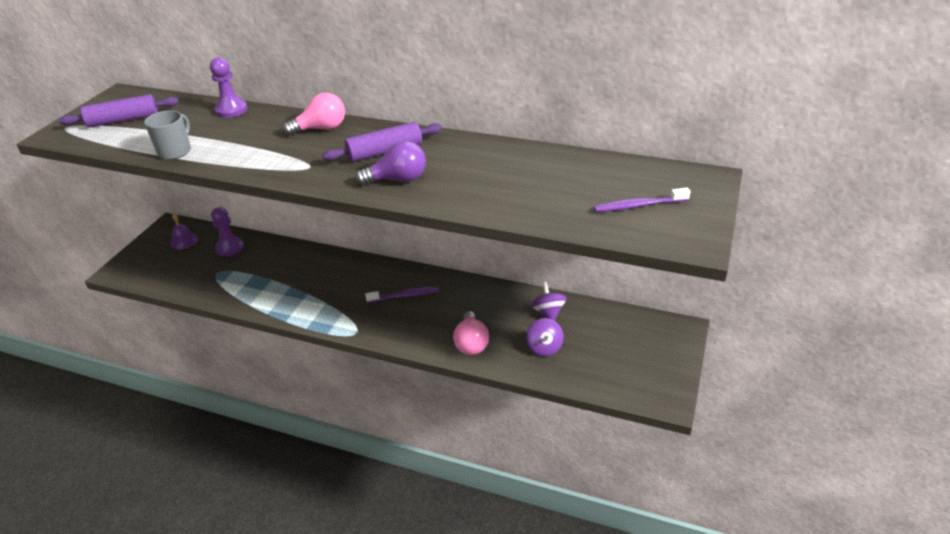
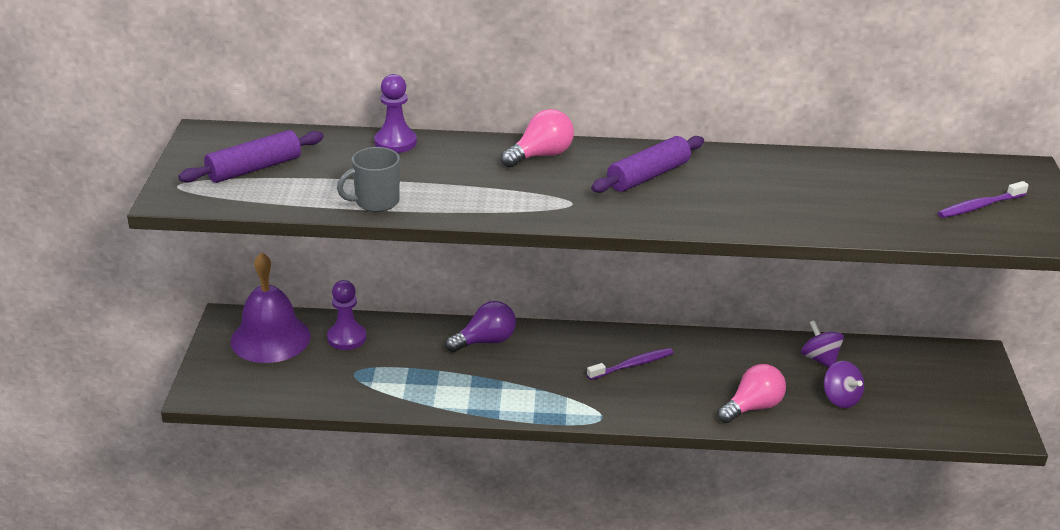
camera: 20 degrees left, 5 degrees down
grey mug [144,110,191,160] -> grey mug turned 120 degrees counterclockwise [337,147,400,212]
purple bell [170,213,198,250] -> purple bell [231,252,311,363], size x2.04
purple light bulb [355,141,426,185] -> purple light bulb moved to [445,301,516,352]
pink light bulb [453,311,489,355] -> pink light bulb turned 105 degrees counterclockwise [717,364,786,423]

